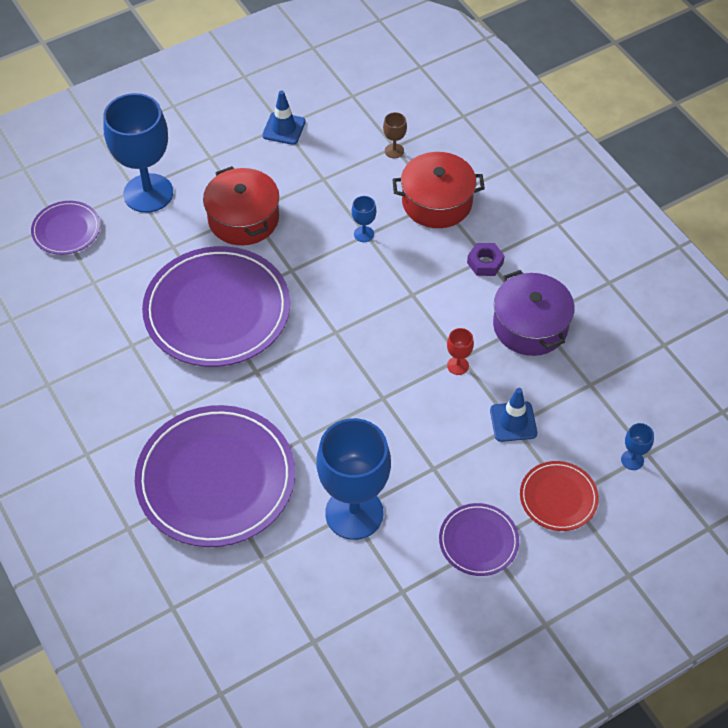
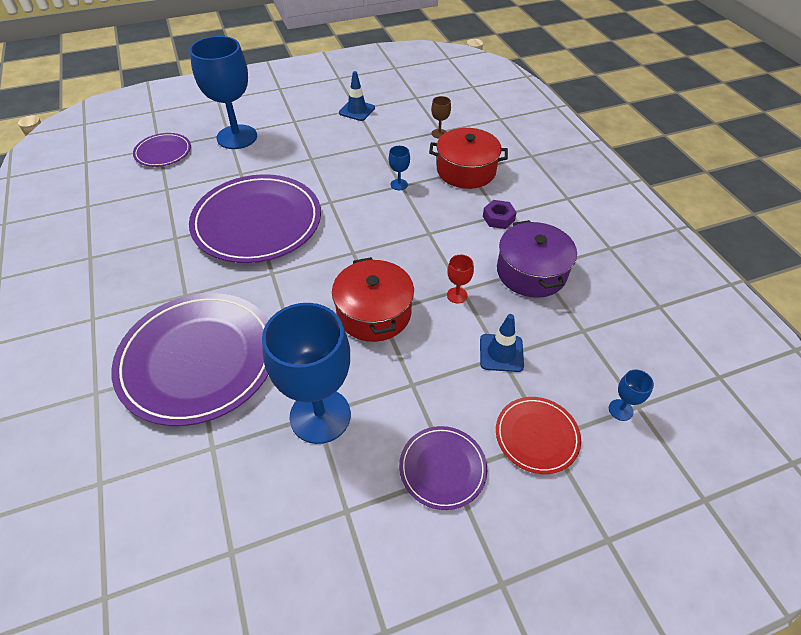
camera: 10 degrees right, 5 degrees down
red pot [203,166,279,245] -> red pot moved to [332,257,414,342]

